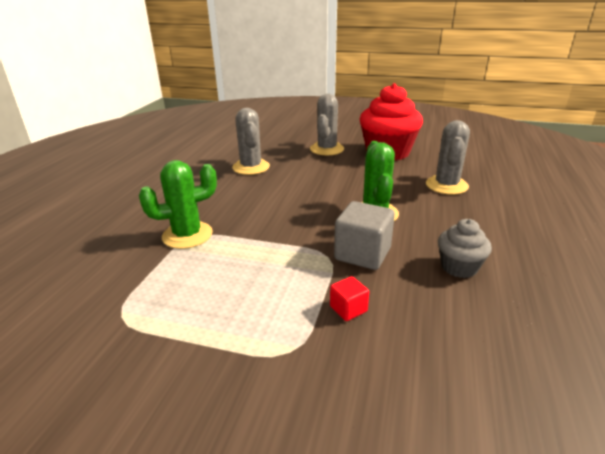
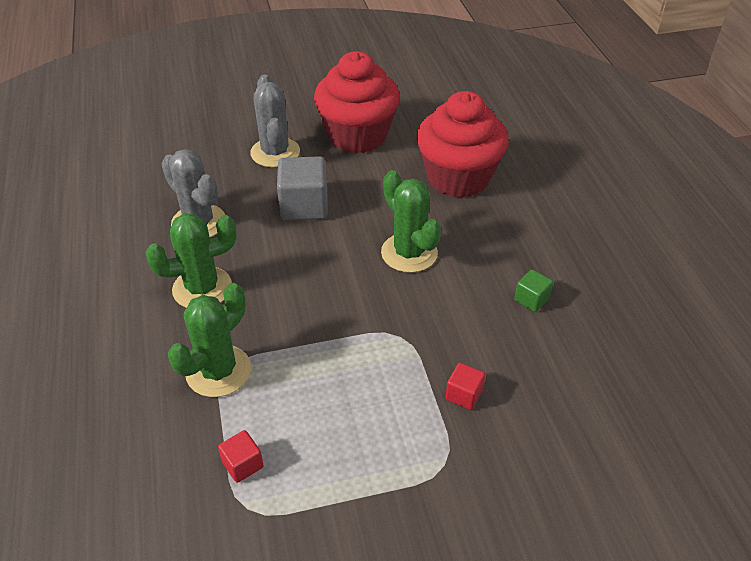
camera: 30 degrees left, 15 degrees up
grey cube [334,201,395,270] -> grey cube moved to [277,156,328,221]
grey cactus [426,120,470,195] -> red cupcake [417,91,509,198]
grey cupcake [438,219,492,278] -> green cube [514,269,553,312]
none -> green cactus [146,213,237,308]
none -> red cube [218,430,264,483]

